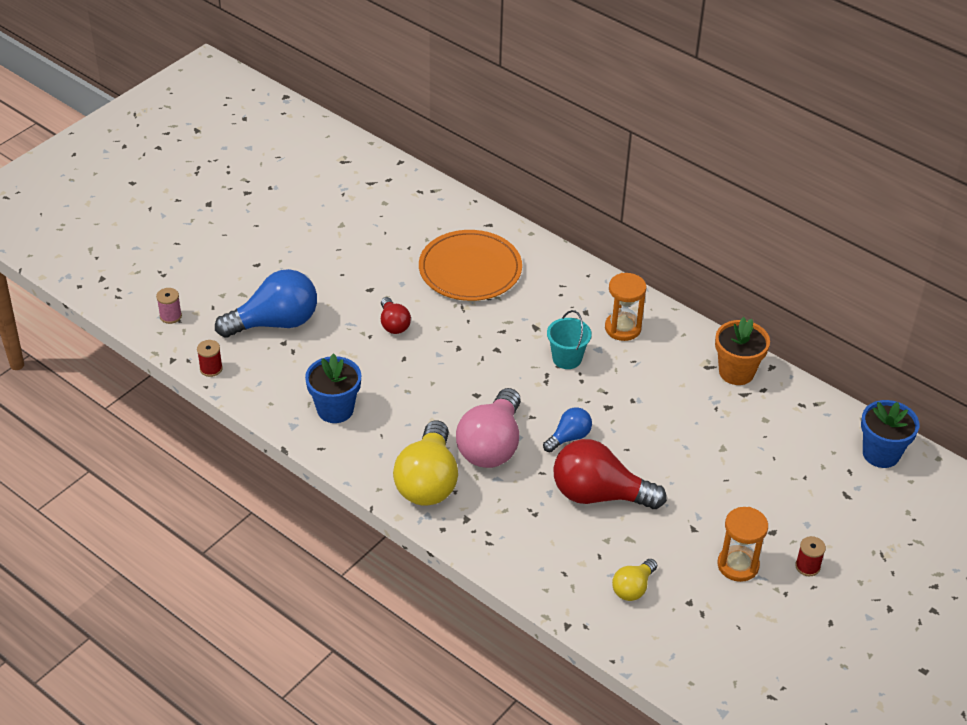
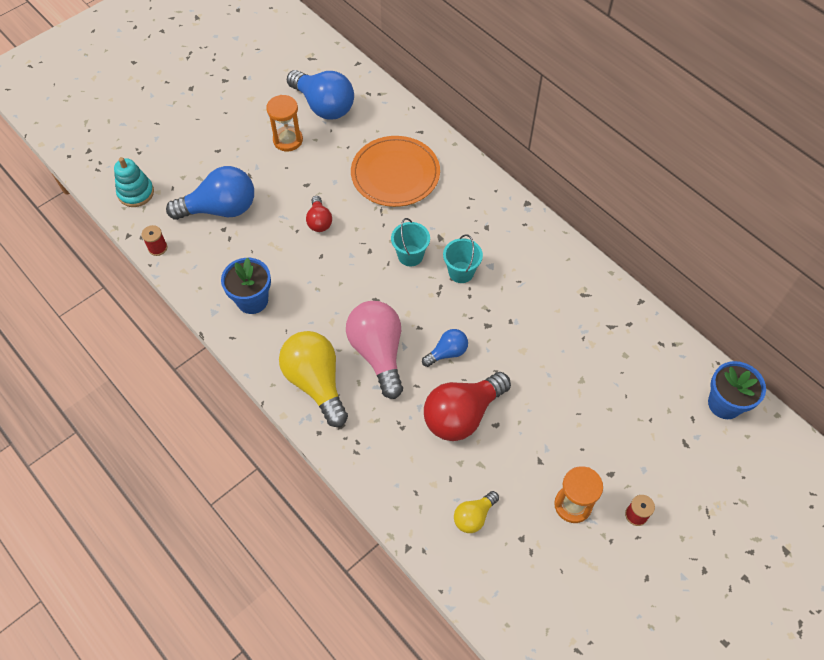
camera: 10 degrees right, 15 degrees up
pink spool [156,288,182,324] -> turquoise stacking toy [114,157,154,207]
yellow light bulb [393,420,458,505] -> yellow light bulb turned 135 degrees clockwise [279,331,348,427]
pink light bulb [456,388,521,468] -> pink light bulb turned 135 degrees clockwise [346,301,403,399]
red light bulb [553,439,667,509] -> red light bulb turned 60 degrees counterclockwise [424,372,511,441]
orange hourglass [605,273,646,341] -> orange hourglass moved to [266,95,303,151]
orange flower pot [715,317,770,385] -> none
none -> blue light bulb [287,70,354,120]
none -> turquoise bucket [391,218,430,266]

